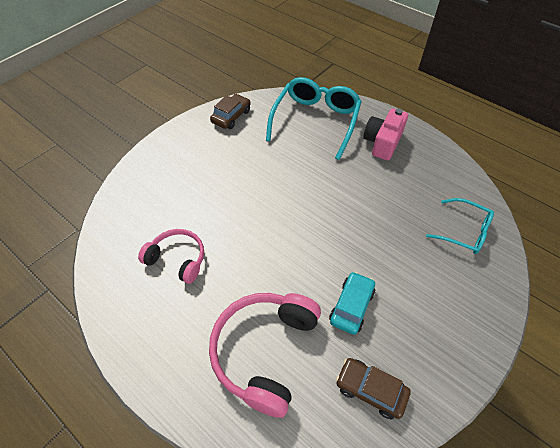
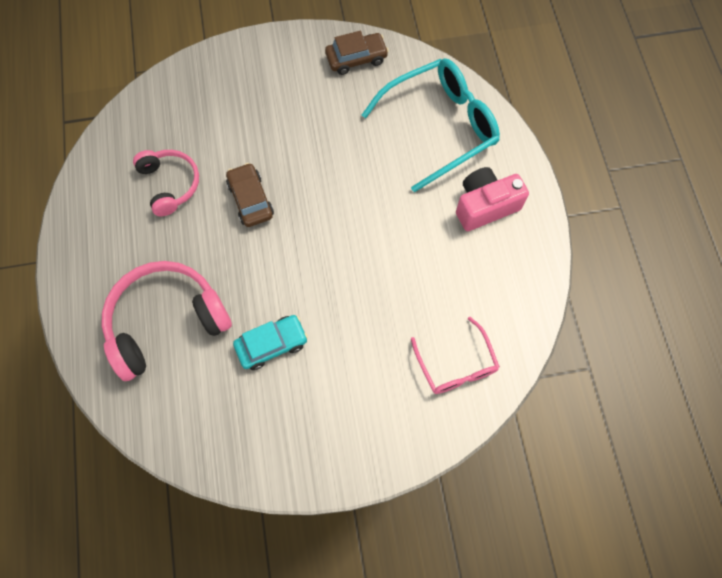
camera: 40 degrees right, 15 degrees up
brown car [336,358,411,419] -> brown car moved to [226,163,274,227]
turquoise glasses [426,198,494,254] -> pink glasses [411,317,500,394]

